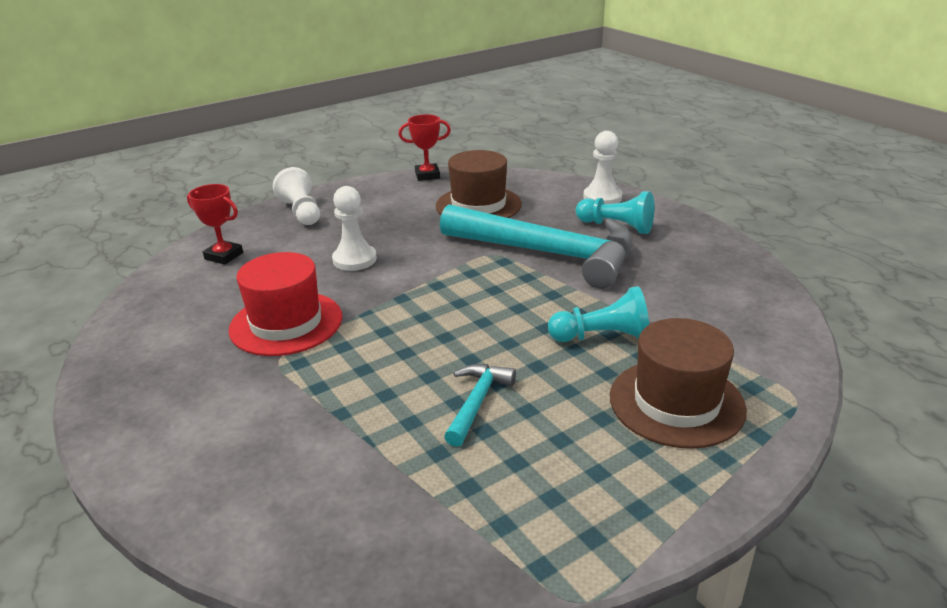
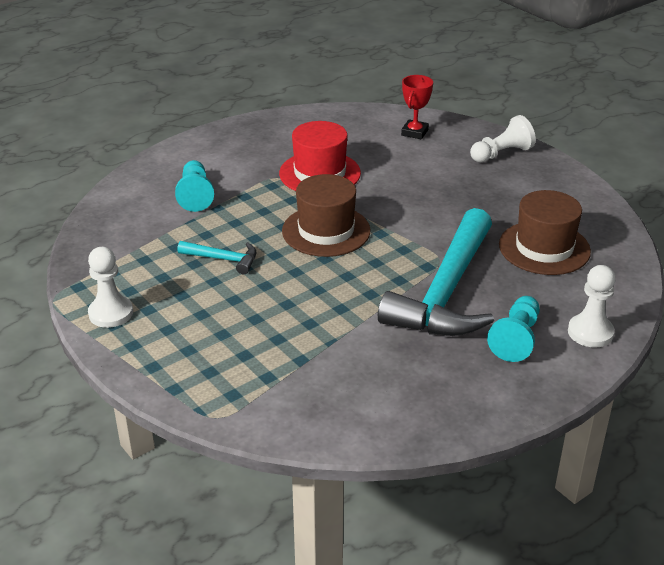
camera: 85 degrees right, 5 degrees up
white pawn [332,186,377,271] -> white pawn moved to [88,247,133,328]
red trophy [398,114,451,181] -> none
turquoise pawn [548,286,649,342] -> turquoise pawn moved to [175,160,214,212]
brown hat [610,318,747,449] -> brown hat moved to [282,174,371,257]

